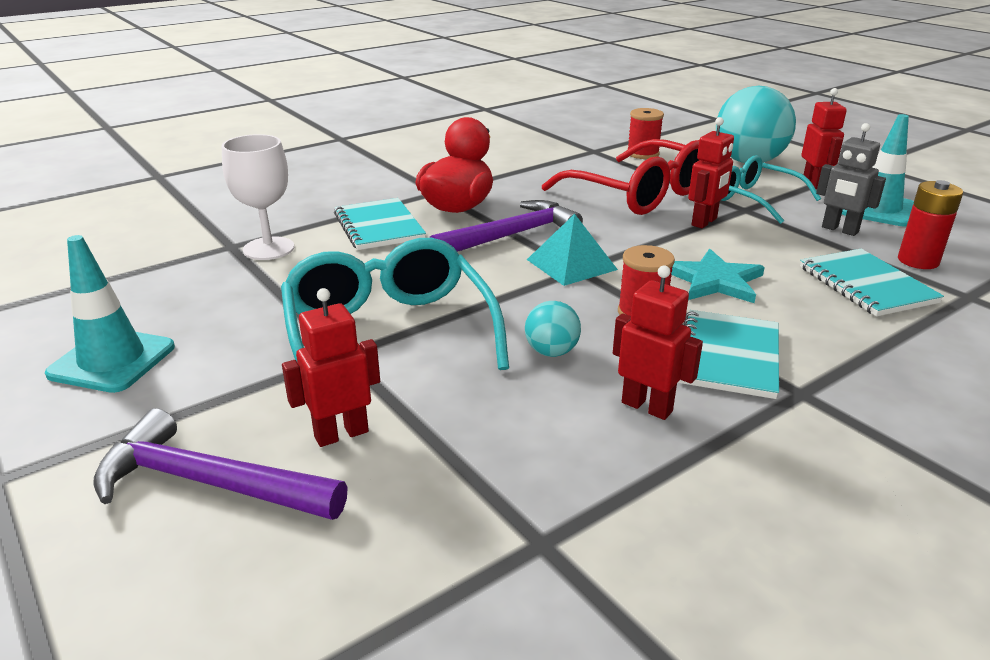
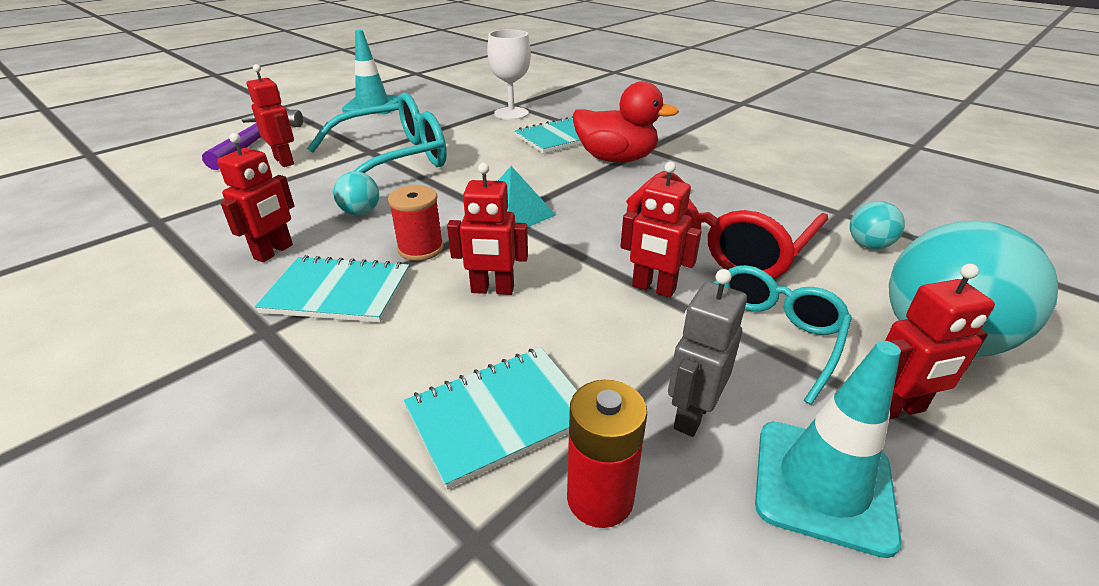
camera: 80 degrees right, 5 degrees up
purple hammer [429,200,583,252] -> none
red spool [627,108,664,159] -> turquoise ball [850,201,905,249]
turquoise star [671,249,765,303] -> red robot [447,163,528,295]

